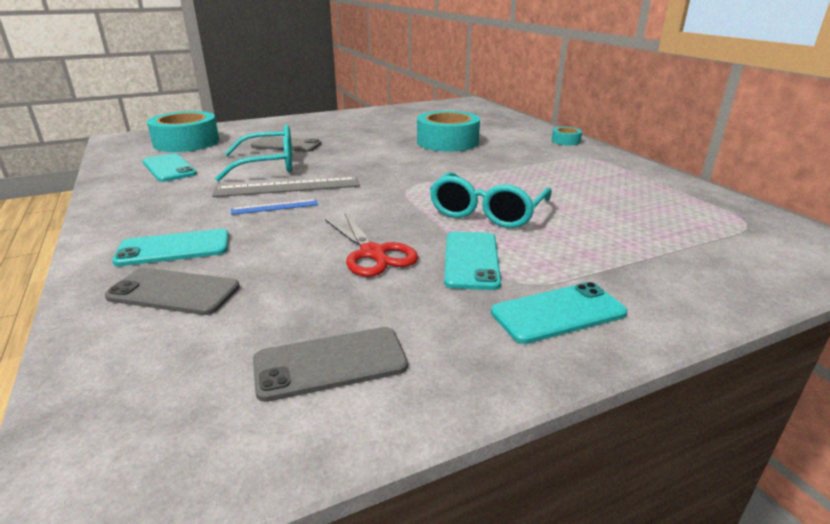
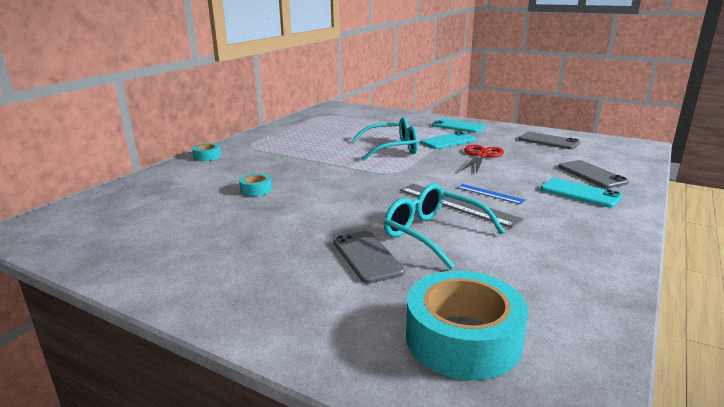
camera: 125 degrees left, 5 degrees down
turquoise phone [142,153,197,182] -> none
turquoise tape [417,111,480,152] -> turquoise tape [239,173,272,196], size x0.46

